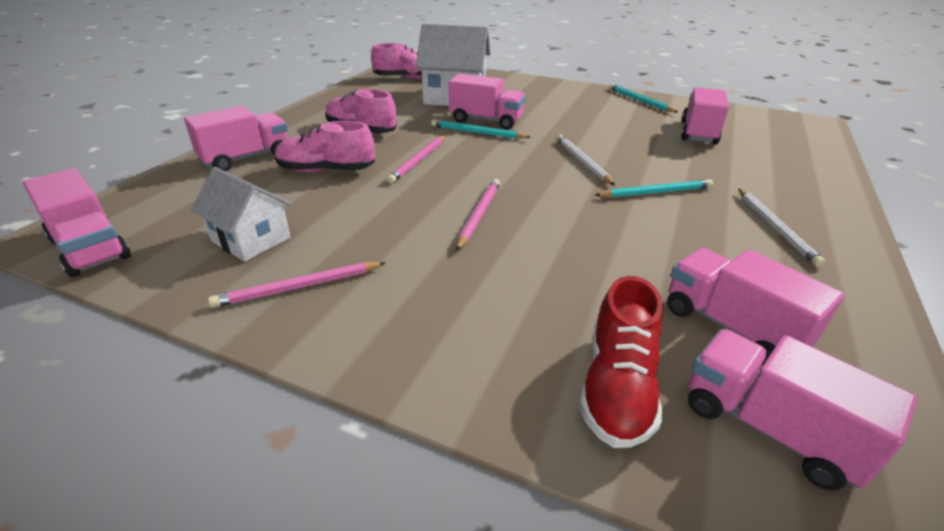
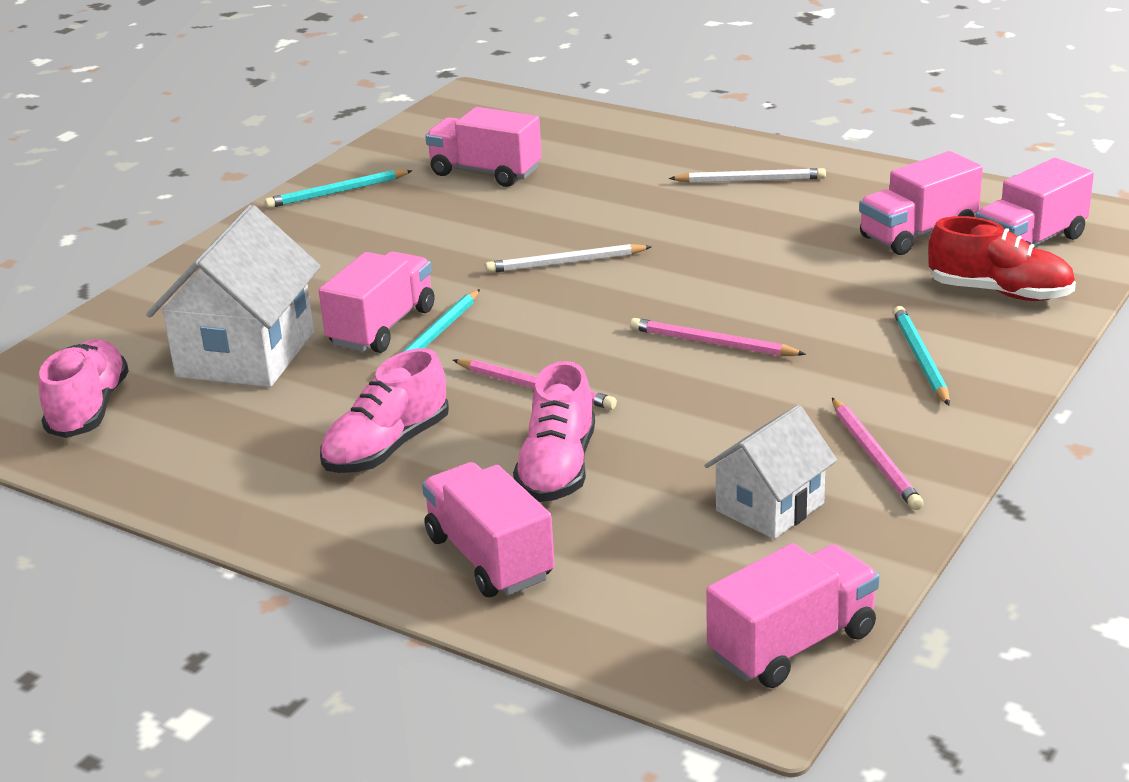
camera: 80 degrees left, 5 degrees down
turquoise pencil [595,179,713,198] -> turquoise pencil moved to [893,306,950,405]

